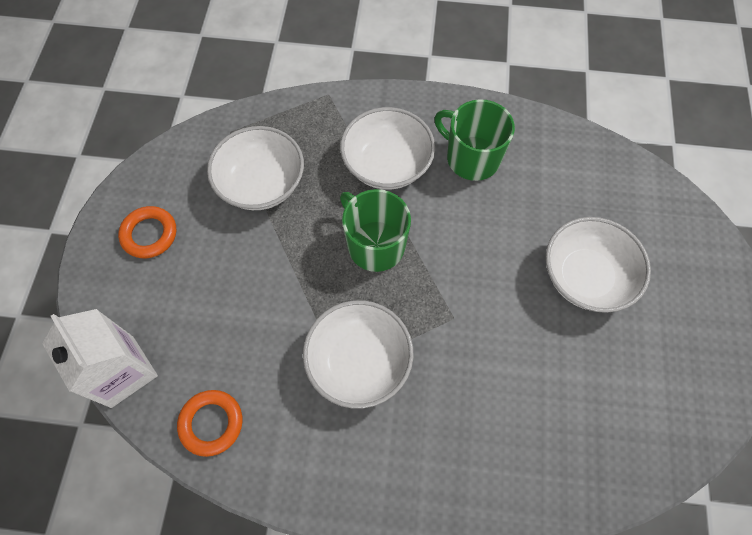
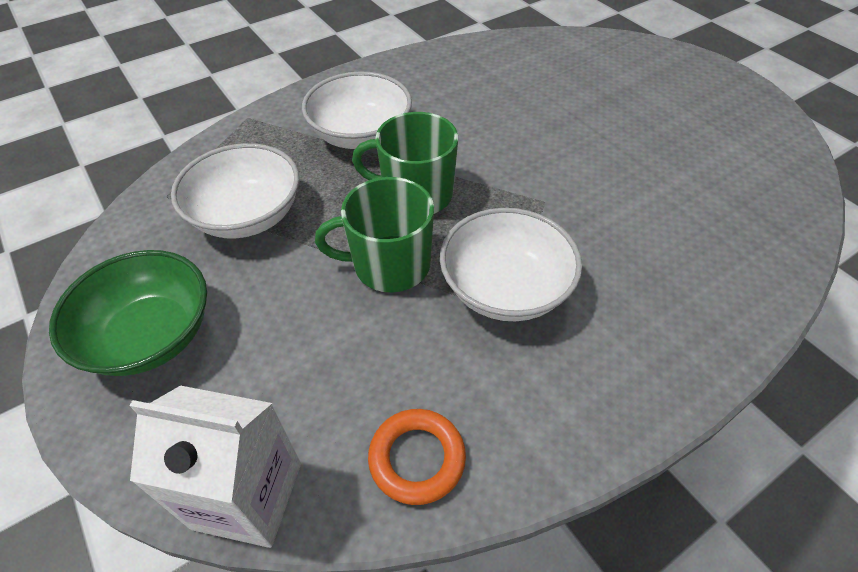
camera: 40 degrees left, 15 degrees down
orange ring [118,206,176,258] -> green bowl [49,250,207,376]
green mug [434,99,515,181] -> green mug moved to [315,177,434,292]
white bowl [546,217,651,313] -> none

